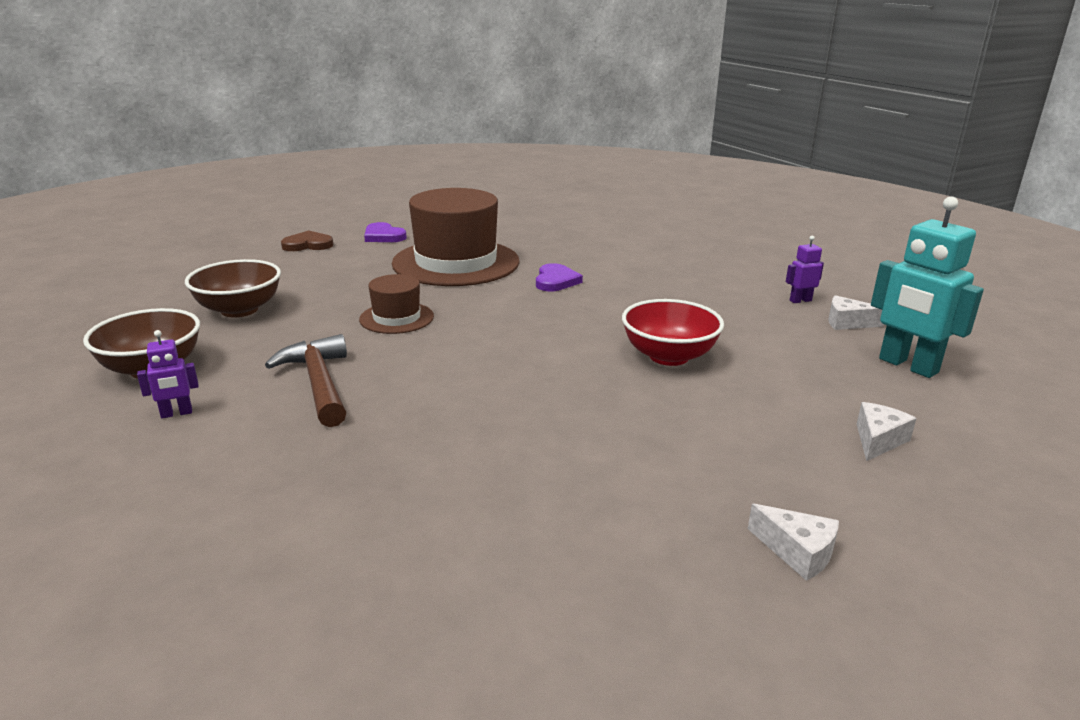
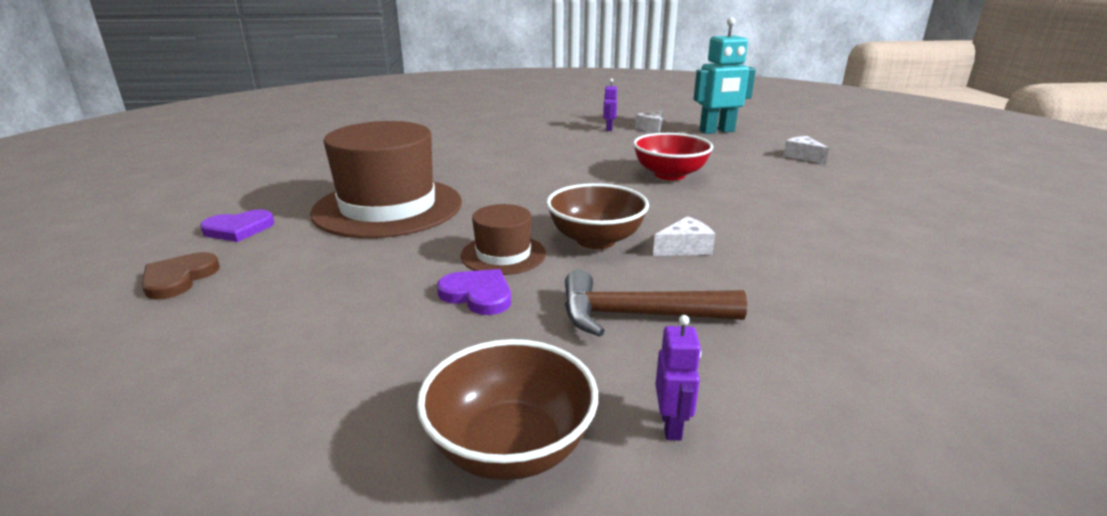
camera: 65 degrees left, 0 degrees up
brown bowl [185,259,281,317] -> brown bowl moved to [546,183,649,249]
purple heart [536,263,583,291] -> purple heart moved to [437,269,511,315]
white cheese [748,504,839,581] -> white cheese moved to [653,216,715,256]

